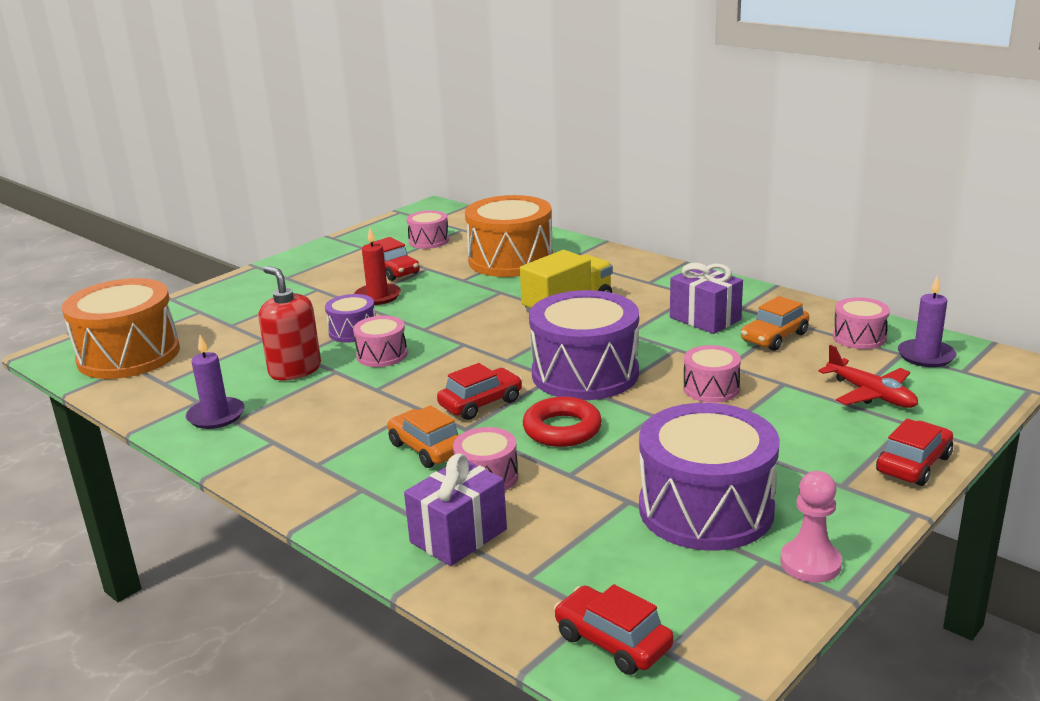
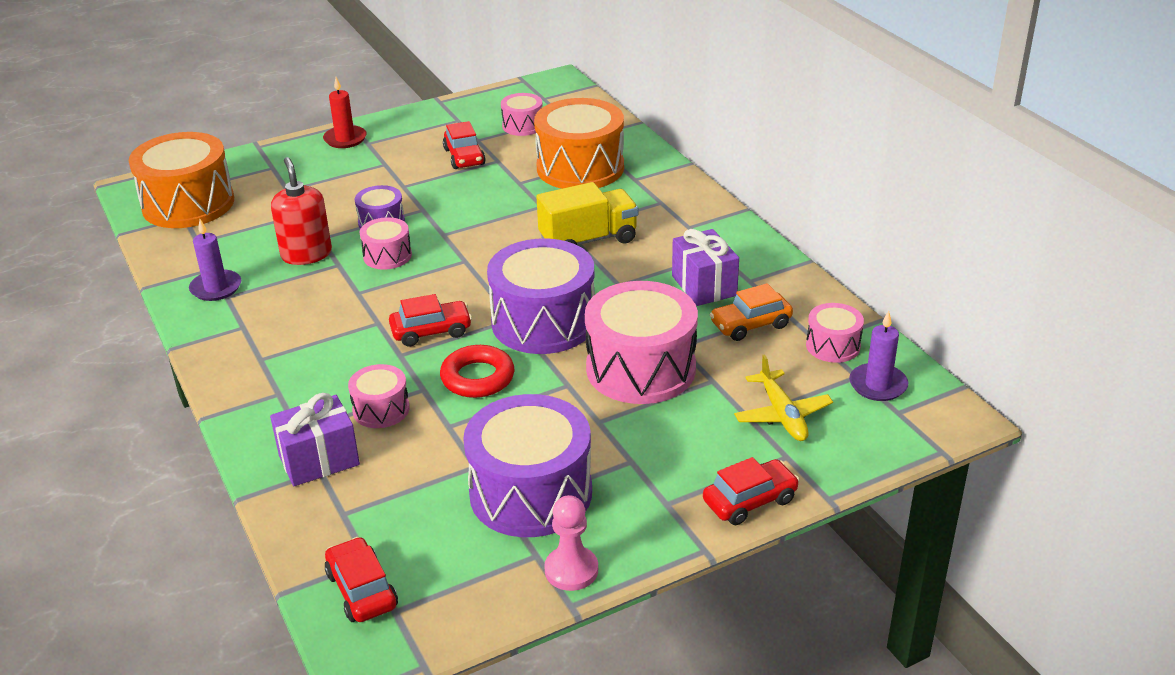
camera: 20 degrees right, 10 degrees up
red candle [354,228,401,305] -> red candle moved to [323,77,367,148]
orange car [387,405,459,468] -> none
pink drum [683,345,741,403] -> pink drum [585,281,698,404], size x2.00
red plane [818,345,918,408] -> yellow plane [734,354,833,441]

